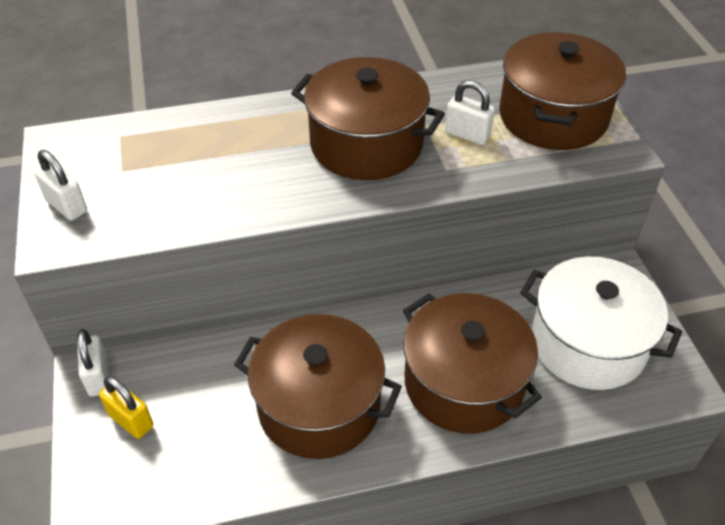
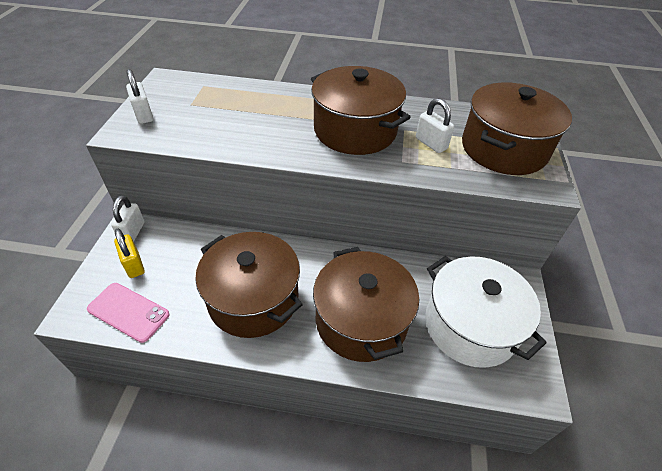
camera: 20 degrees right, 0 degrees up
none -> pink phone [87,283,169,343]

